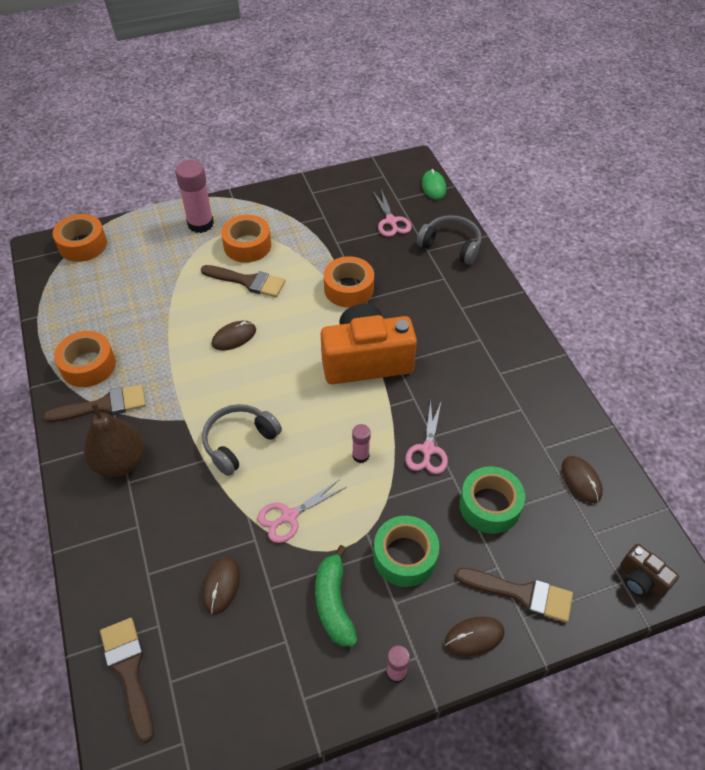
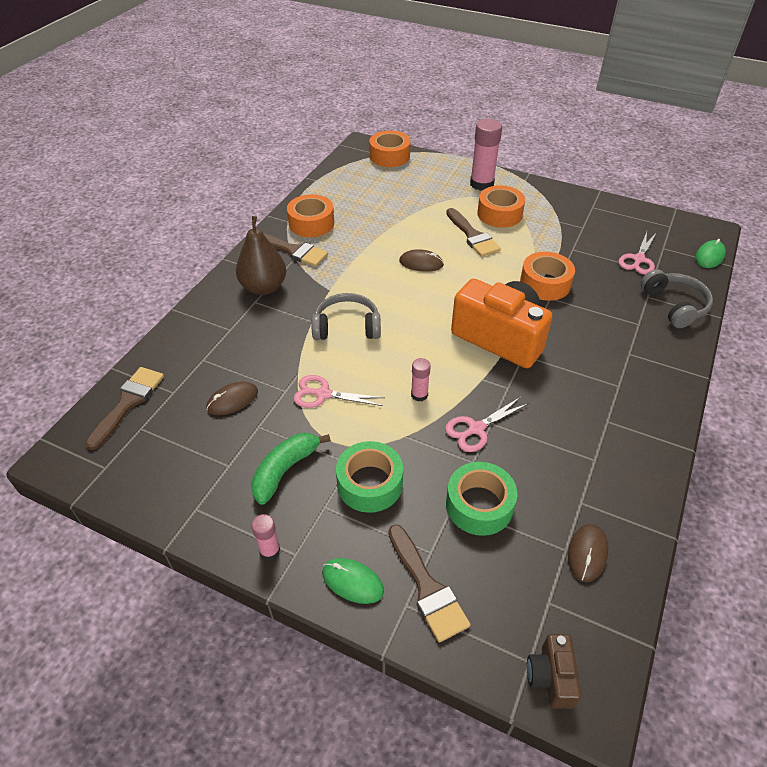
camera: 45 degrees right, 5 degrees down
brown mouse [445,616,505,657] -> green mouse [322,558,384,604]

